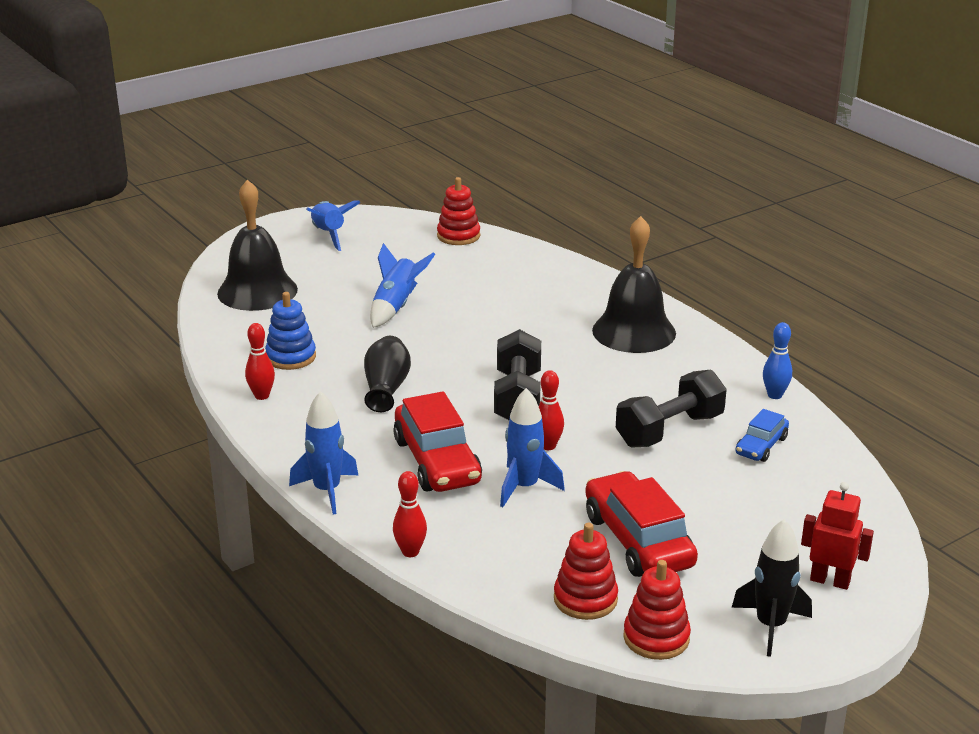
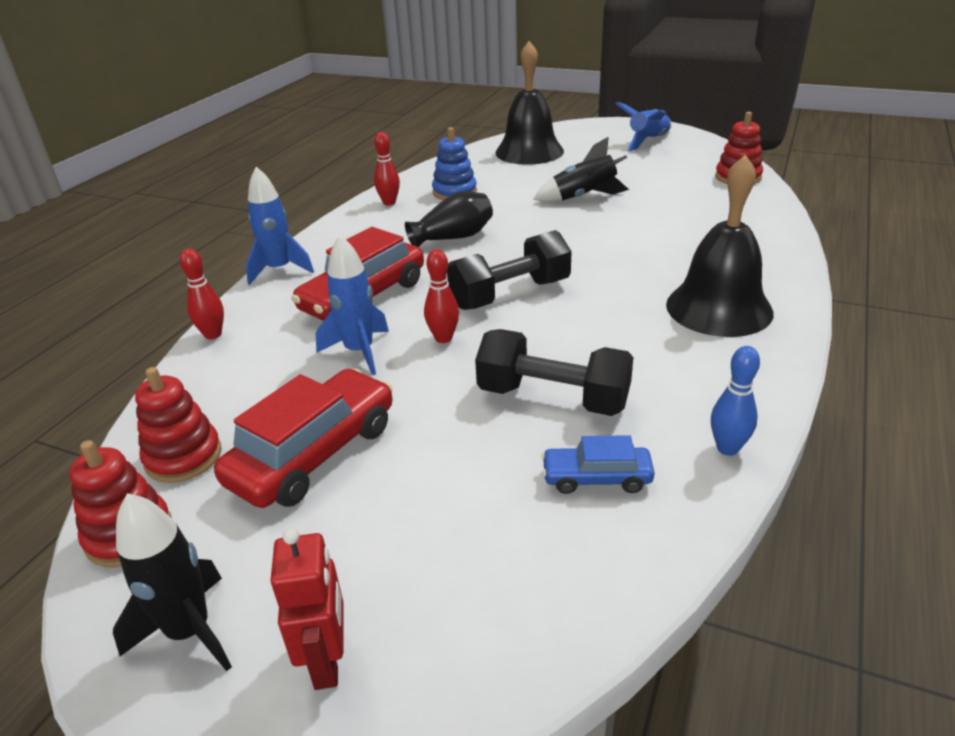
camera: 60 degrees right, 5 degrees up
blue rocket [370,243,435,328] -> black rocket [533,137,629,202]

